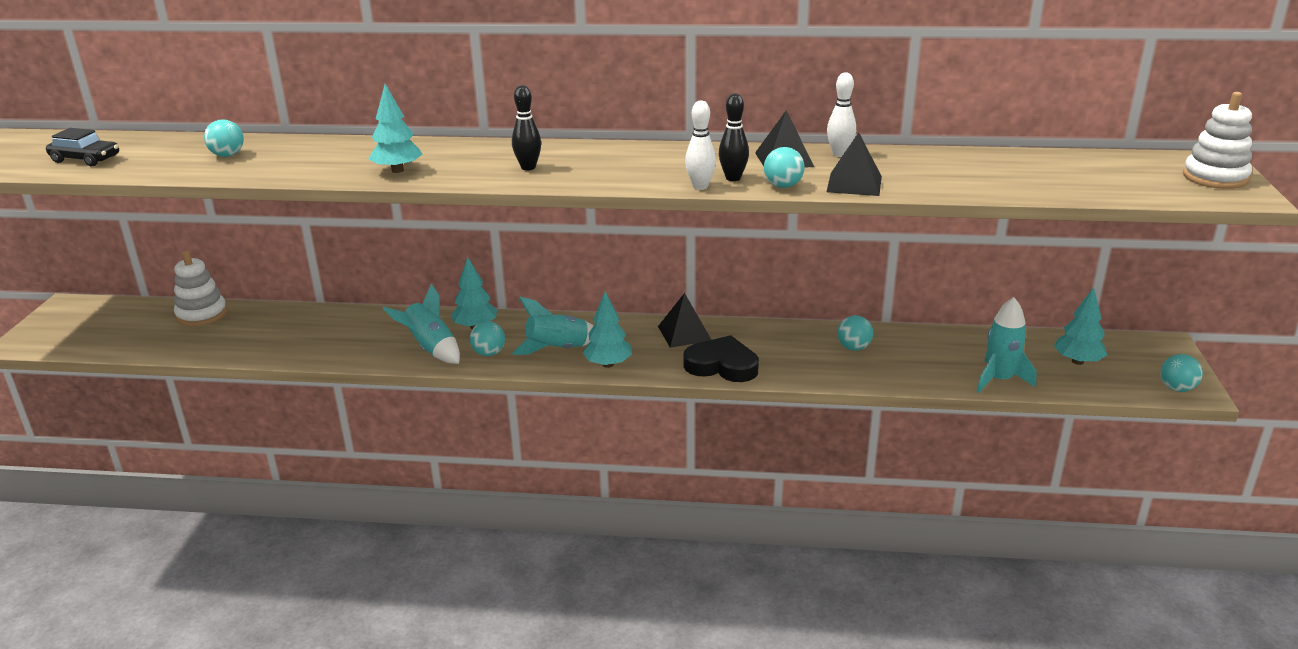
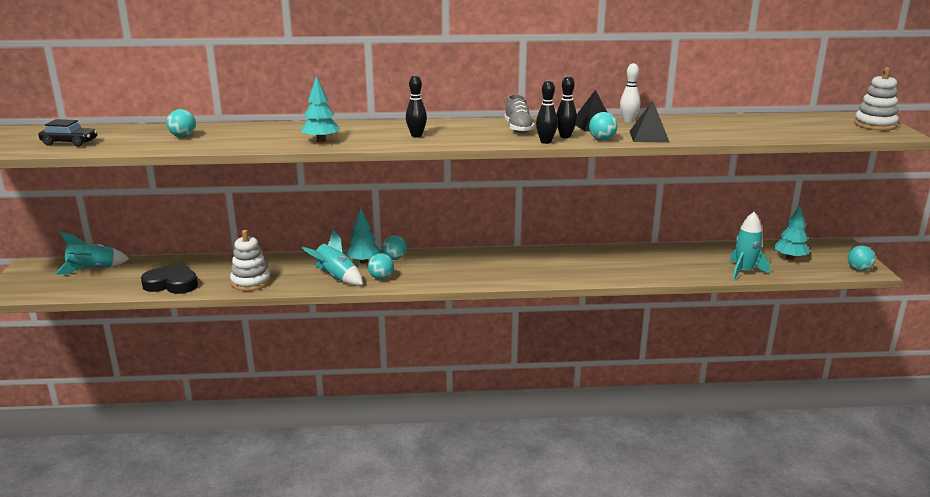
camera: 10 degrees left, 5 degrees down
white stacking toy [174,250,227,326] -> white stacking toy moved to [230,230,271,291]
turquoise rocket [512,297,594,355] -> turquoise rocket moved to [55,232,129,275]
turquoise tree [583,292,632,368] -> none
black pyramid [658,293,711,348] -> none
black heart [683,335,759,382] -> black heart moved to [141,263,198,294]
white bowling pin [685,101,716,190] -> black bowling pin [536,80,558,144]
turquoise ball [837,315,873,351] -> turquoise ball moved to [382,235,407,260]
none -> grey shoe [505,95,535,133]

